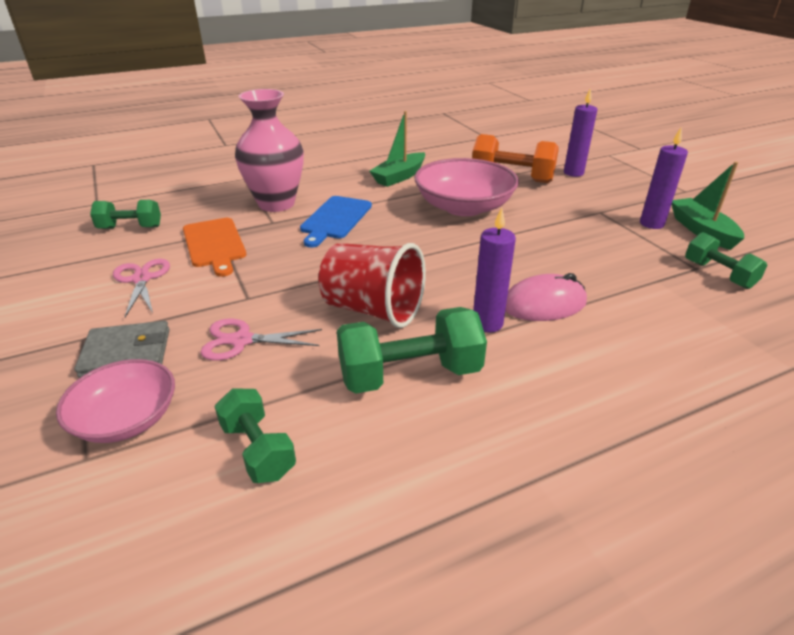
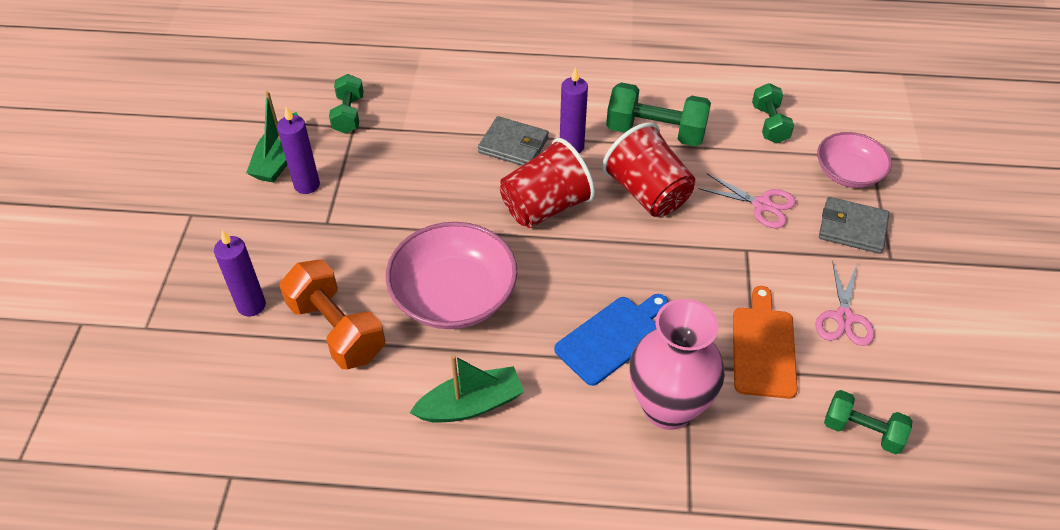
camera: 150 degrees left, 15 degrees up
pink mouse [505,273,587,321] -> grey wallet [478,116,549,166]
none -> red cup [500,138,595,228]

